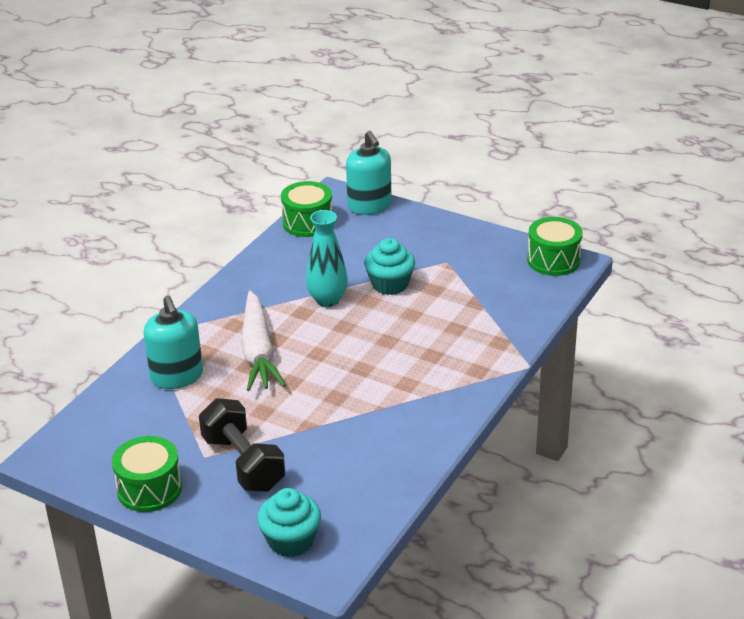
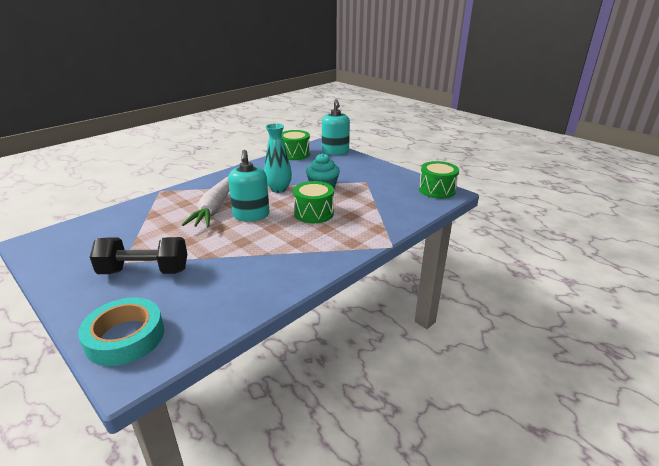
camera: 15 degrees right, 5 degrees down
green drum [112,436,182,512] -> green drum moved to [293,181,334,223]
turquoise soap dispenser [144,295,203,389] -> turquoise soap dispenser moved to [228,150,270,221]
black dumbbell [199,398,285,492] -> black dumbbell turned 75 degrees counterclockwise [90,237,187,274]
turquoise cupcake [257,488,321,557] -> turquoise tape [78,297,164,366]

